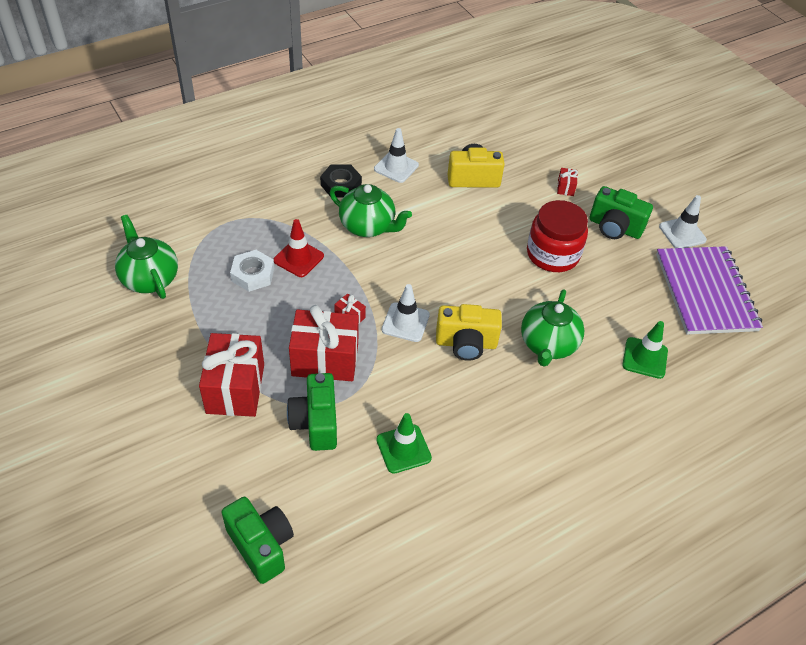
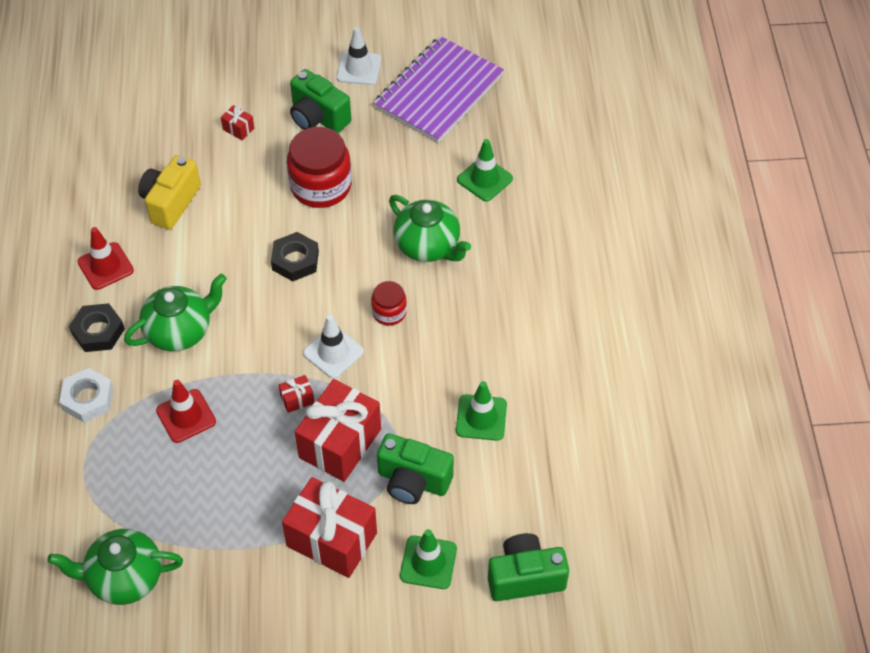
camera: 60 degrees left, 5 degrees up
white nut [230,250,274,292] -> white nut moved to [59,368,113,422]
white traffic cone [374,128,419,183] -> red traffic cone [77,227,134,290]
yellow camera [436,304,502,361] -> red jar [371,281,407,326]
green camera [589,186,653,239] -> green camera turned 75 degrees clockwise [290,69,351,133]
purple notebook [656,246,763,334] -> purple notebook turned 75 degrees counterclockwise [374,36,504,143]
none -> black nut [271,232,319,281]
none -> green traffic cone [400,529,457,589]

